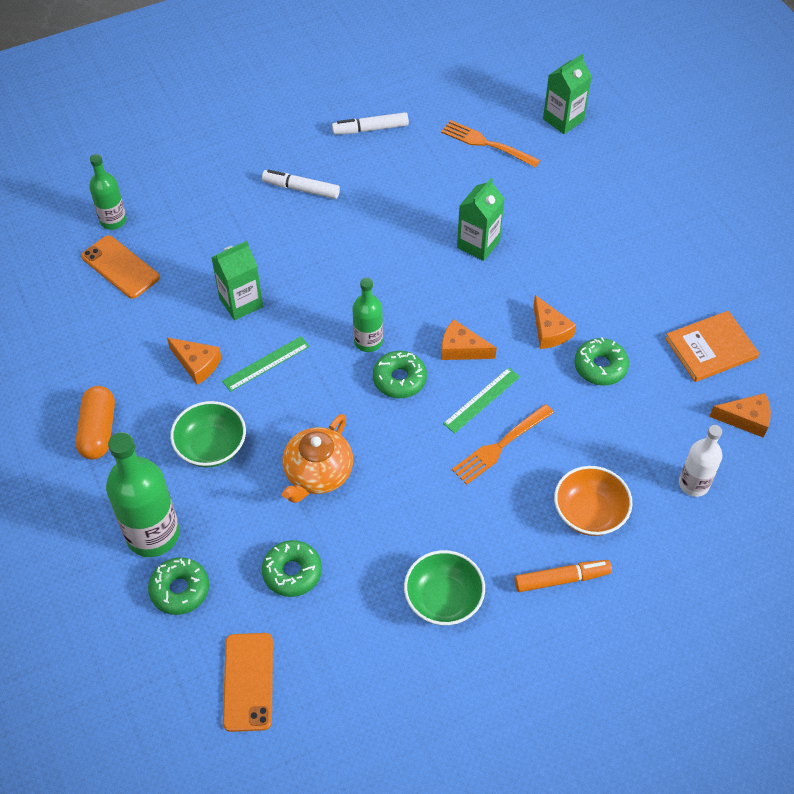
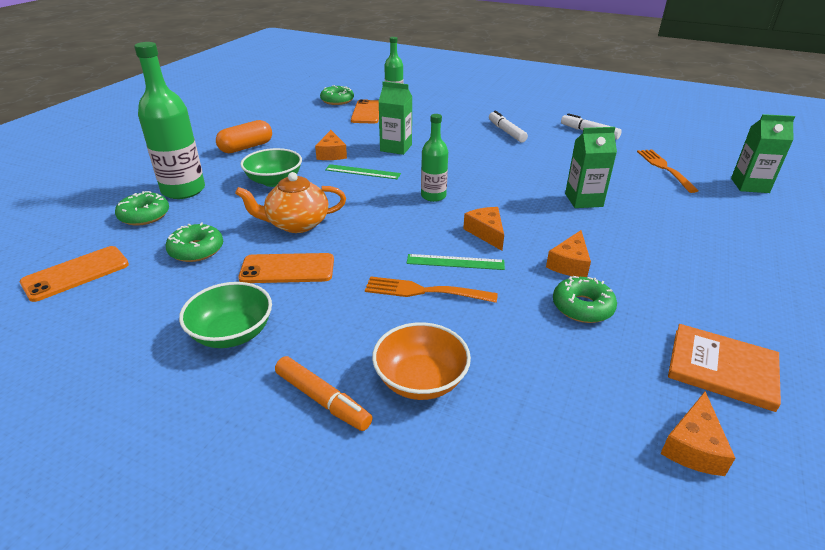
camera: 50 degrees right, 20 degrees down
green donut [373,351,427,398] -> green donut moved to [320,85,354,105]
white bottle [679,425,722,497] -> none
orange cheese [709,393,771,438] -> orange cheese turned 60 degrees clockwise [660,391,735,476]
none -> orange phone [238,253,334,283]

